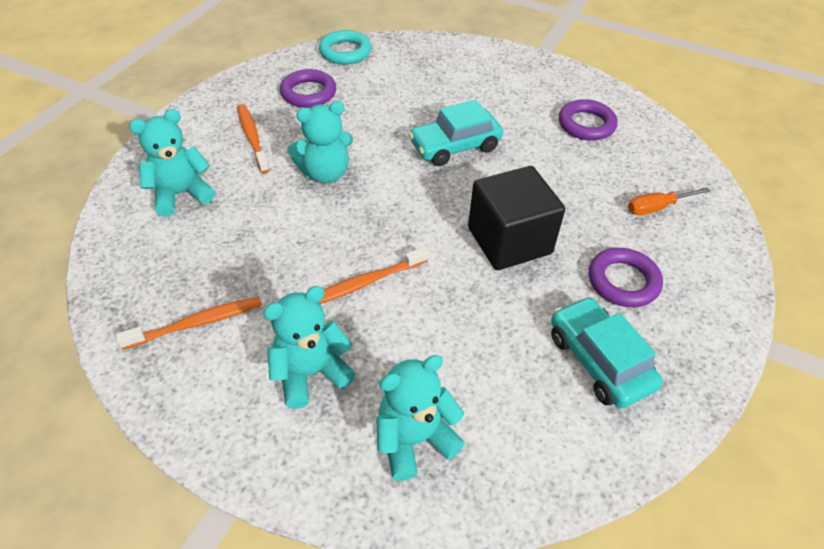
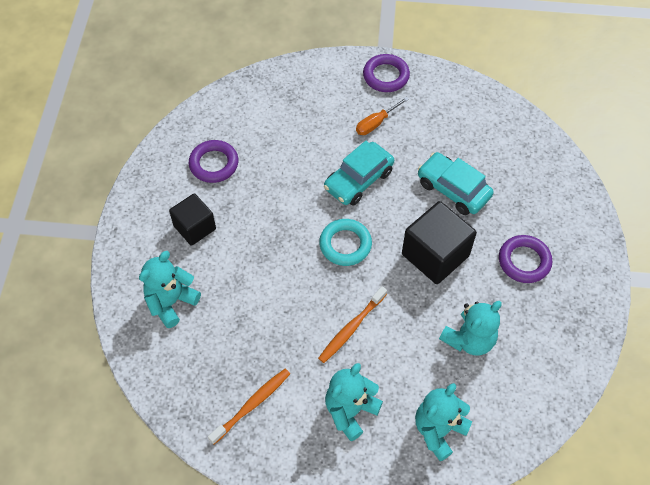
camera: 20 degrees left, 10 degrees up
orange toothbrush [237,104,270,173] -> black cube [169,193,216,246]
turquoise teddy bear [287,101,353,183] -> turquoise teddy bear moved to [439,301,502,355]
turquoise ring [319,30,371,64] -> turquoise ring moved to [319,219,372,266]
turquoise car [551,296,663,409] -> turquoise car moved to [418,152,494,215]
purple ring [559,99,618,141] -> purple ring moved to [363,54,410,92]
orange screwdriver [628,187,710,215] -> orange screwdriver moved to [356,97,409,135]

